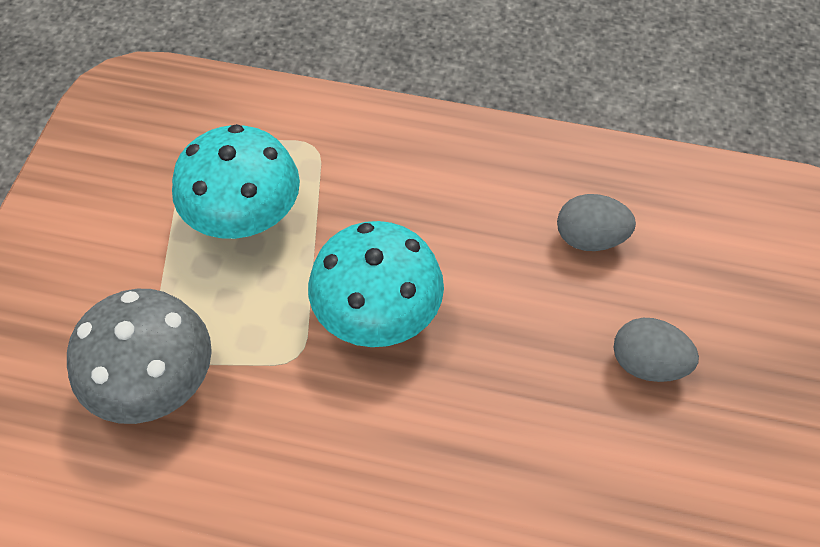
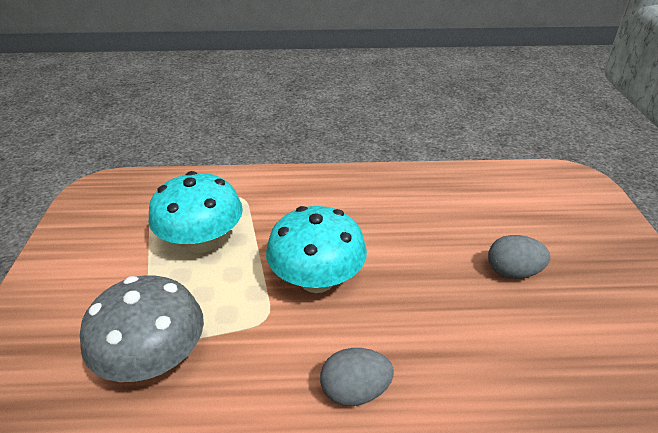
camera: 15 degrees left, 20 degrees down
grey egg [557,194,636,251] -> grey egg moved to [320,348,394,406]

